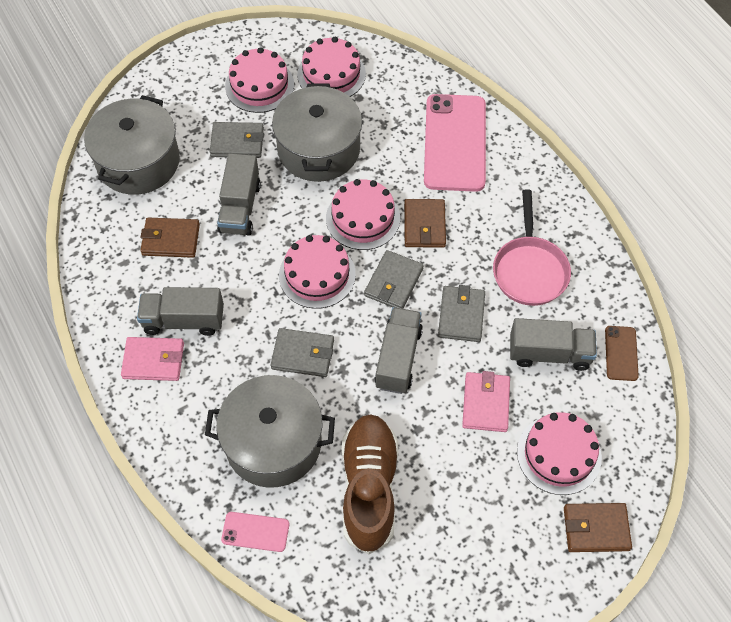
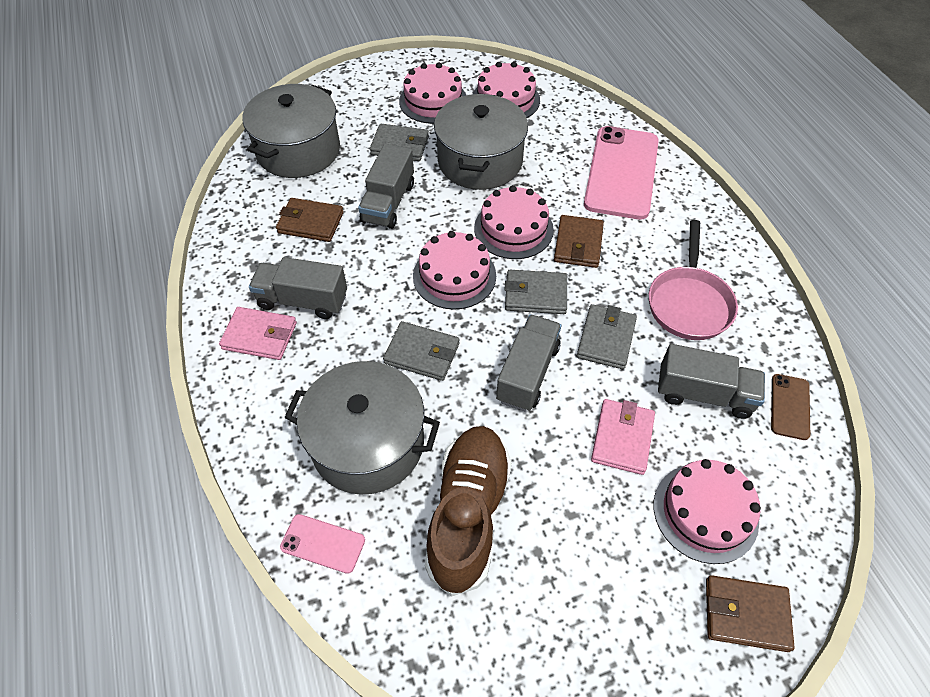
camera: 10 degrees right, 5 degrees down
grey wallet [364,250,424,309] -> grey wallet turned 60 degrees clockwise [504,270,567,314]

